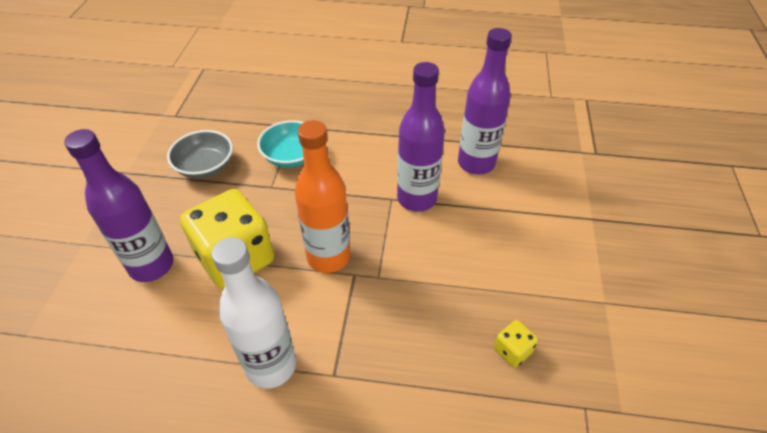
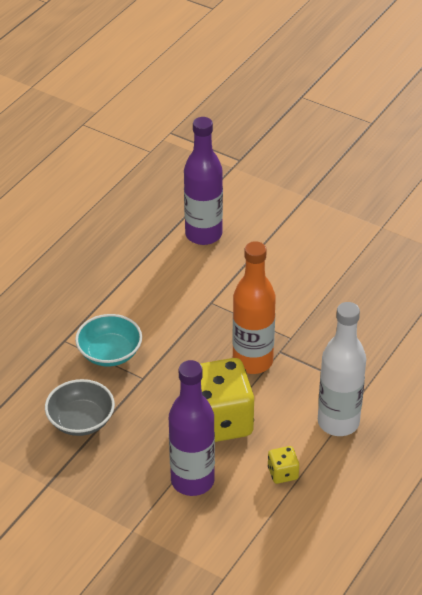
camera: 65 degrees left, 5 degrees down
purple bottle [397,62,445,212] -> none
yellow dice [494,320,538,368] -> yellow dice moved to [268,446,299,484]

